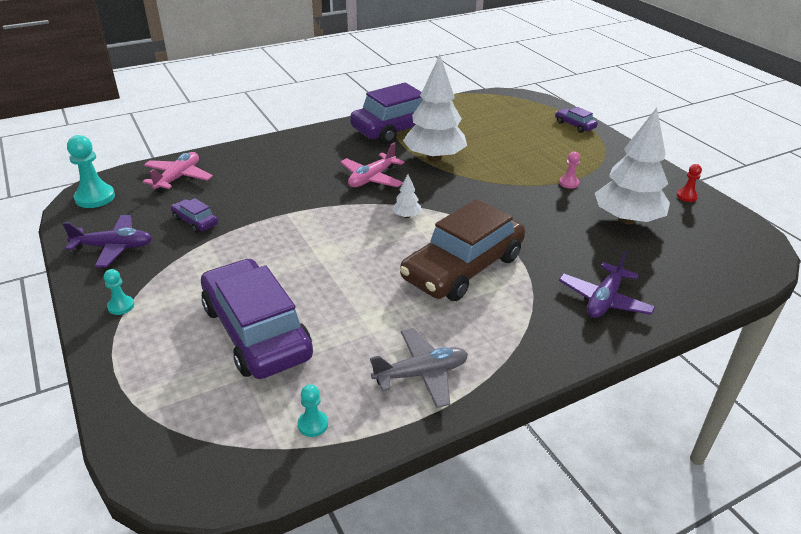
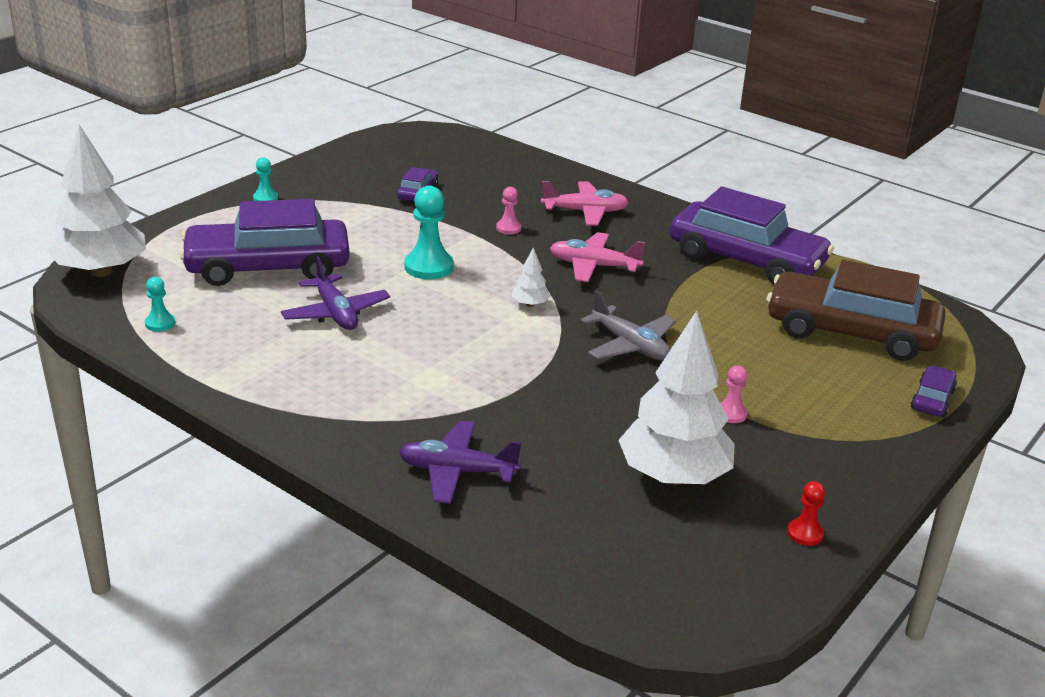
camera: 65 degrees right, 5 degrees down
purple plane [62,215,152,268] -> purple plane moved to [281,256,390,330]
turquoise pawn [67,135,115,208] -> turquoise pawn moved to [404,186,453,279]
pink plane [143,152,213,193] -> pink plane moved to [541,181,629,226]
purple car [201,258,313,379] -> purple car turned 135 degrees counterclockwise [179,199,350,286]
grey plane [370,328,468,408] -> grey plane moved to [581,290,676,360]
brown car [400,199,525,301] -> brown car moved to [767,260,945,361]
white tree [403,55,467,162] -> white tree moved to [47,125,146,277]
none -> pink pawn [496,187,521,234]

